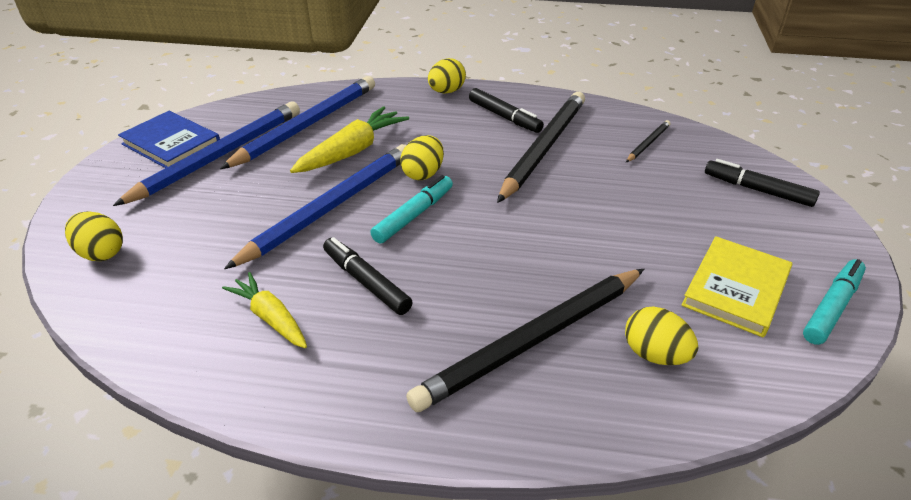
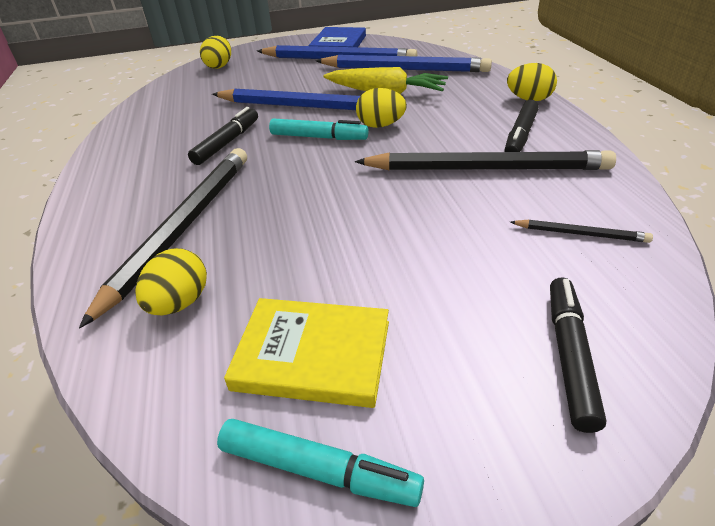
camera: 70 degrees right, 0 degrees up
yellow carrot [222,272,307,348] -> none
black pencil [406,269,644,412] -> black pencil turned 75 degrees clockwise [79,148,247,328]

